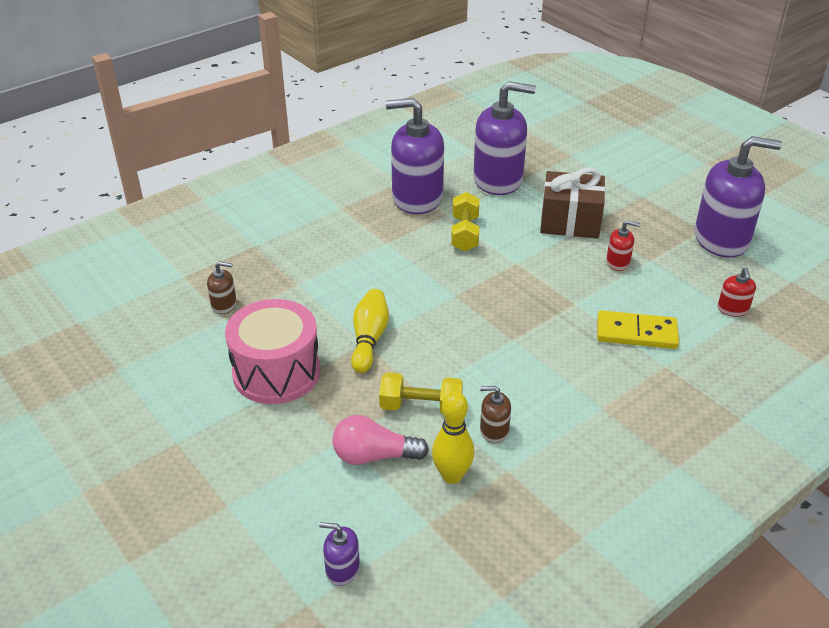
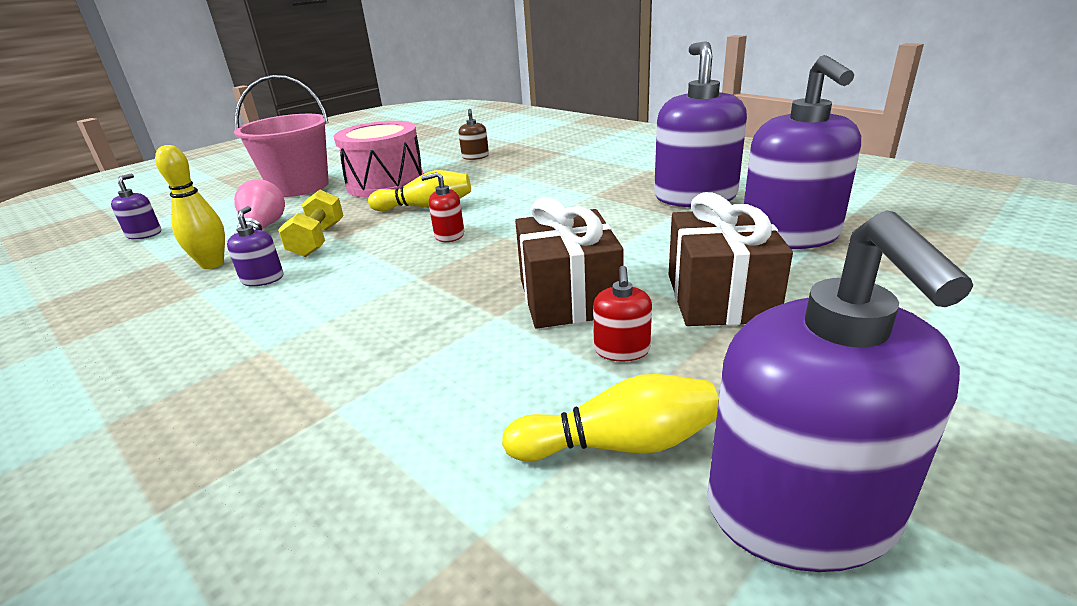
camera: 85 degrees right, 10 degrees down
yellow dumbbell [451,192,479,251] -> none
brown soap dispenser [480,386,511,443] -> purple soap dispenser [227,206,284,286]
yellow domino [597,310,679,349] -> none
red soap dispenser [717,268,756,317] -> red soap dispenser moved to [421,172,464,242]
none -> pink bucket [234,75,329,197]
none -> yellow bowling pin [502,374,719,462]
none -> brown gift [515,197,624,329]

